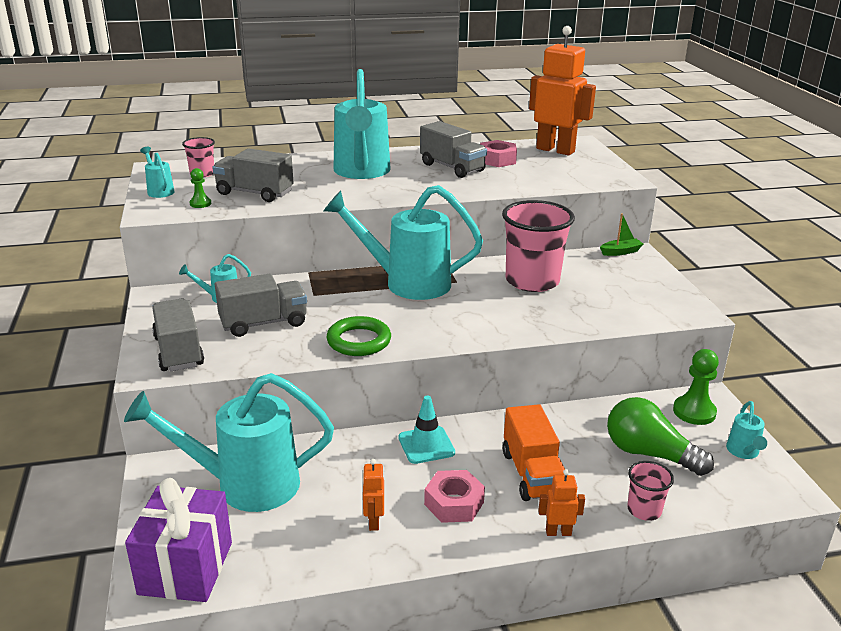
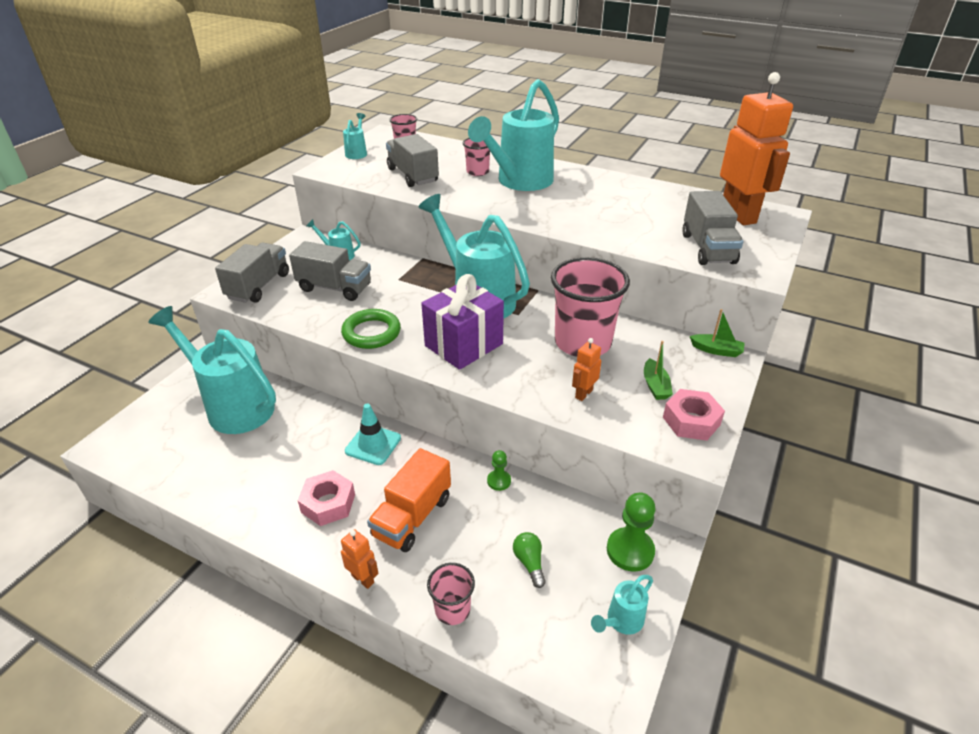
camera: 40 degrees right, 10 degrees up
purple gift [125,478,232,602] -> purple gift moved to [421,274,504,370]
green pawn [190,168,211,208] -> green pawn moved to [487,450,511,491]
orange robot [362,459,384,531] -> orange robot moved to [572,338,601,401]
grey truck [420,121,487,178] -> grey truck moved to [682,191,743,265]
pink nut [480,140,517,167] -> pink nut moved to [663,389,725,441]
green light bulb [607,397,714,476] -> green light bulb [513,532,546,588], size x0.48
none -> pink cup [463,138,490,176]
none -> green boat [644,341,673,400]

